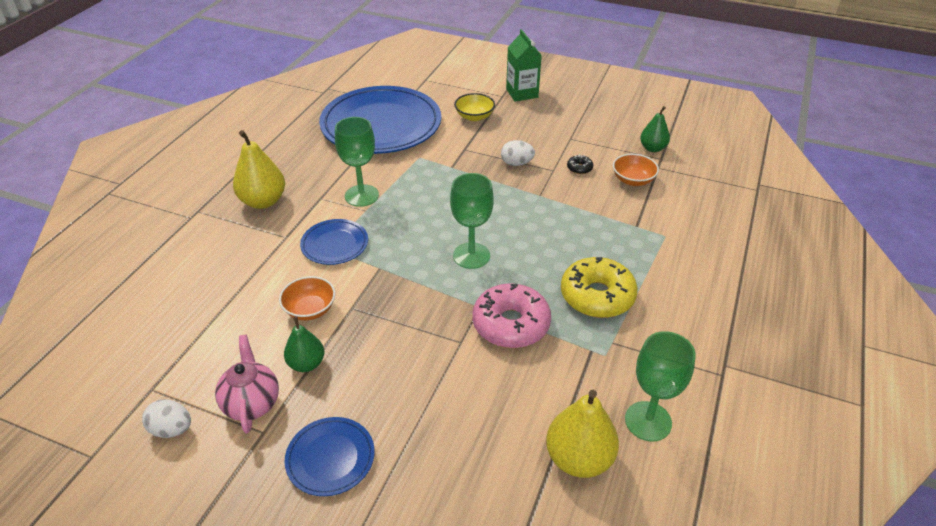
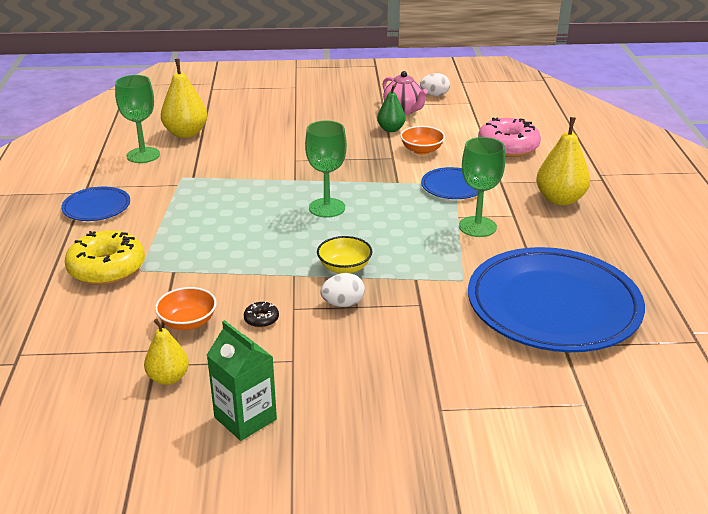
camera: 155 degrees right, 10 degrees down
blue plate [284,417,375,496] -> blue plate moved to [61,187,130,221]
yellow bowl [454,93,495,121] -> yellow bowl moved to [317,236,372,273]
pink donut [472,283,551,348] -> pink donut moved to [478,117,541,157]
green carton [506,29,542,102] -> green carton moved to [207,320,277,441]
yellow donut [561,257,638,318] -> yellow donut moved to [65,230,145,285]
green pear [640,106,670,152] -> yellow pear [144,319,189,385]

